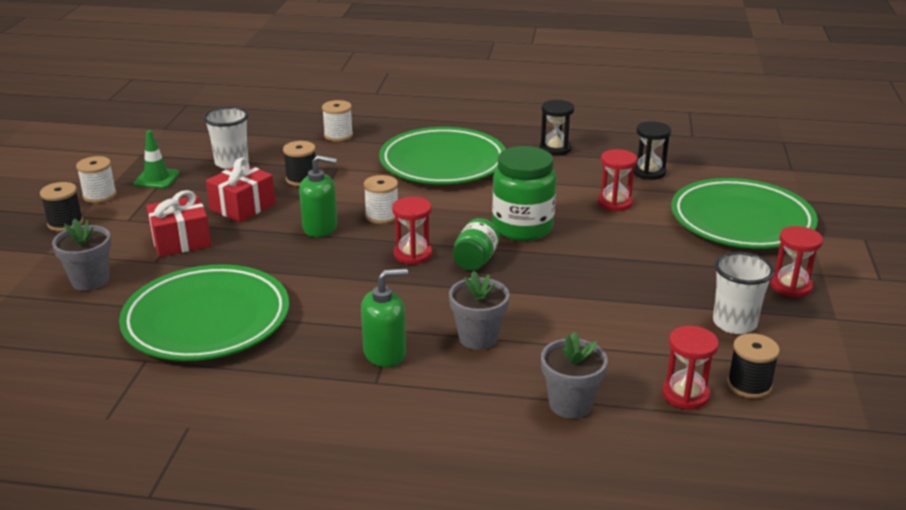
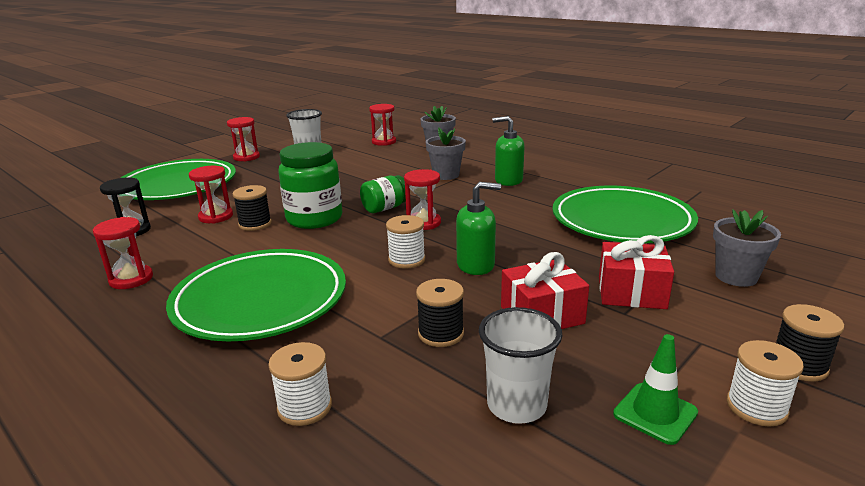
camera: 145 degrees left, 5 degrees down
green soap dispenser [299,155,337,237] -> green soap dispenser turned 135 degrees clockwise [456,182,501,275]
black hourglass [540,100,574,155] -> red hourglass [93,217,153,289]
black spool [727,333,780,399] -> black spool moved to [232,185,272,231]

